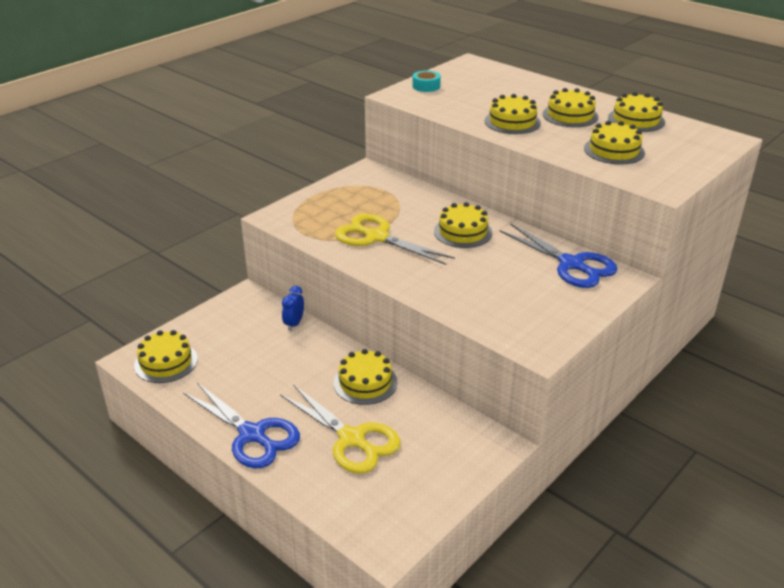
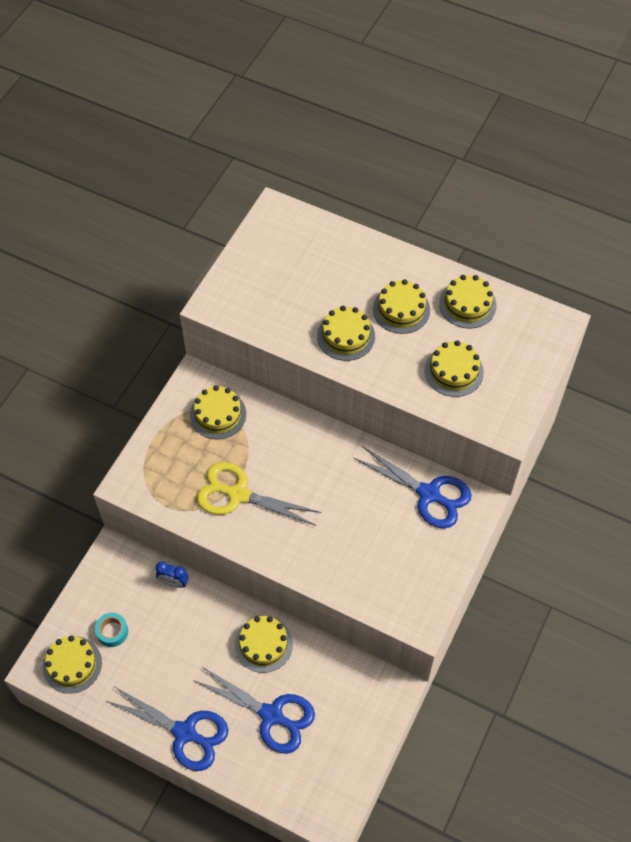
camera: 15 degrees left, 25 degrees up
yellow scissors [280,384,401,473] -> blue scissors [193,666,315,754]
blue clock [282,286,304,331] -> blue clock turned 75 degrees counterclockwise [156,561,189,588]
turquoise tape [413,70,441,92] -> turquoise tape moved to [95,613,128,647]
yellow cake [434,202,492,248] -> yellow cake moved to [190,385,246,439]

